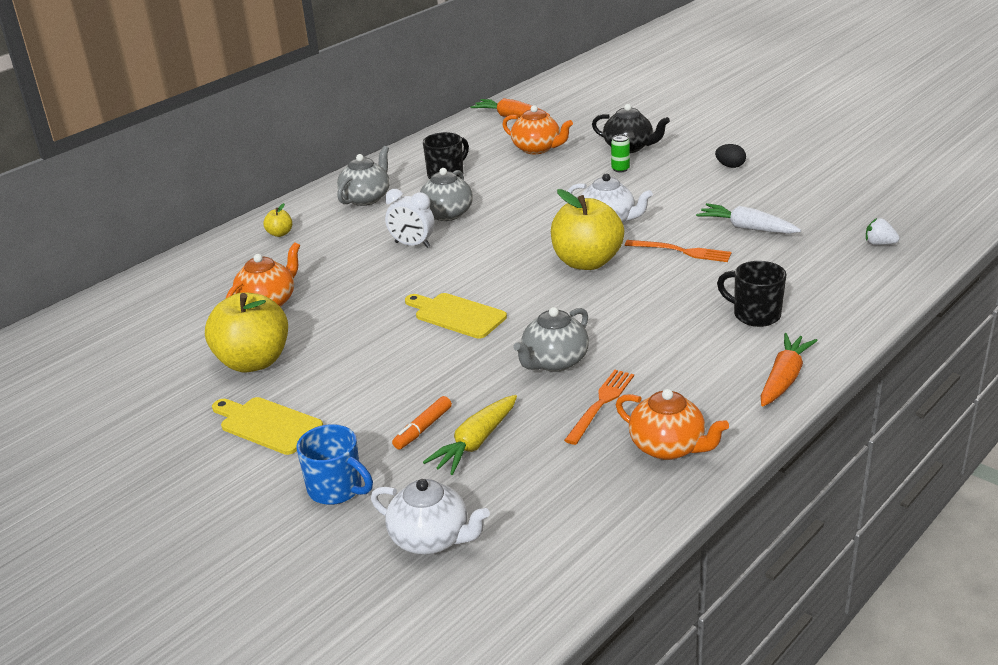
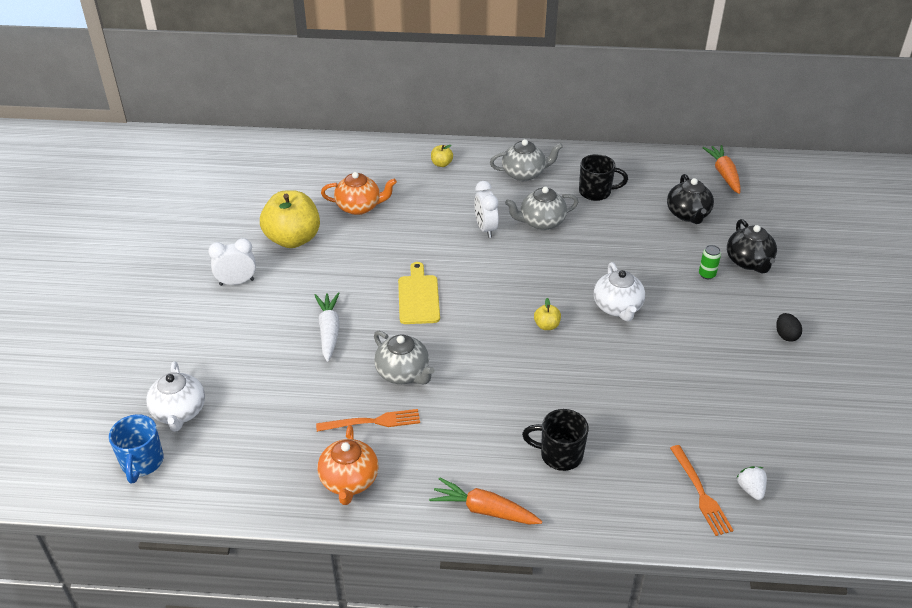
camera: 50 degrees right, 10 degrees up
yellow cutting board [212,397,323,455] -> white clock [208,238,256,286]
blue mug [296,424,373,505] -> blue mug moved to [109,414,164,484]
orange marker [392,396,452,450] -> none
yellow carrot [423,395,517,475] -> none
orange teapot [502,105,573,154] -> black teapot [667,174,714,224]
grey teapot [513,307,589,372] -> grey teapot turned 135 degrees counterclockwise [374,331,435,384]
yellow apple [551,189,624,270] -> yellow apple [534,298,561,330], size x0.42
orange fork [625,240,731,262] -> orange fork moved to [670,445,734,536]
white carrot [696,203,801,234] -> white carrot moved to [314,292,340,362]
black mug [717,261,787,327] -> black mug turned 75 degrees counterclockwise [522,409,589,471]
orange carrot [761,333,818,406] -> orange carrot turned 150 degrees counterclockwise [429,477,542,524]

